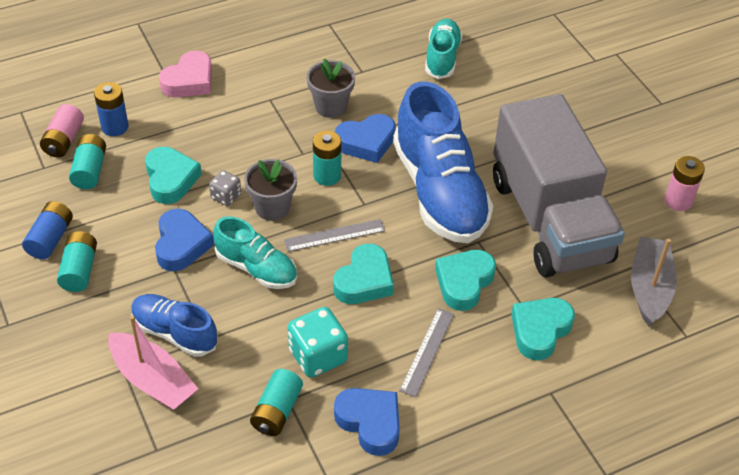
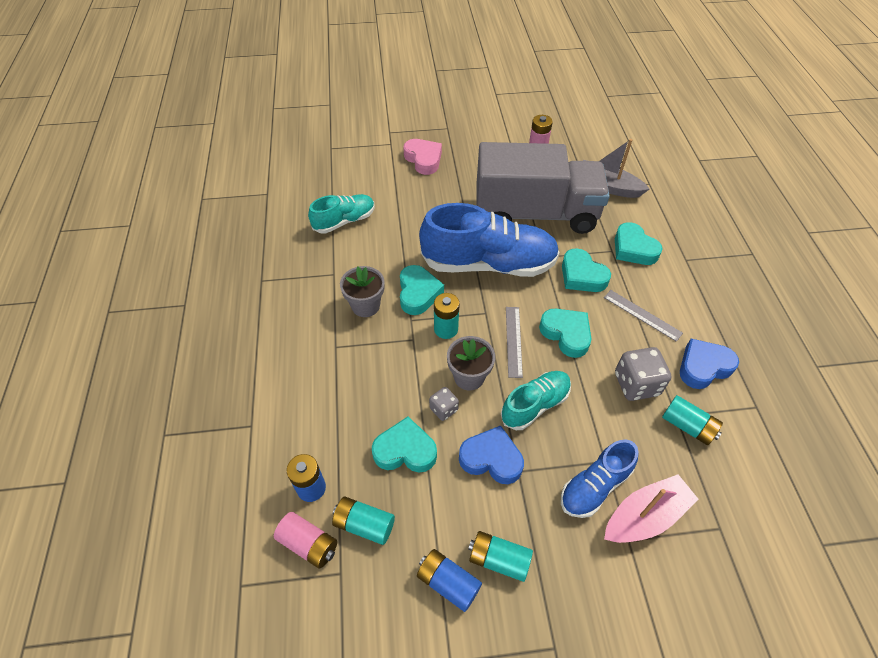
camera: 70 degrees left, 5 degrees up
pink heart [159,51,212,98] -> pink heart moved to [403,139,442,175]
turquoise dice [288,307,348,377] -> grey dice [615,347,672,401]
blue heart [335,114,396,163] -> turquoise heart [400,265,444,315]
turquoise shoe [425,19,462,79] -> turquoise shoe turned 120 degrees clockwise [308,194,375,234]

